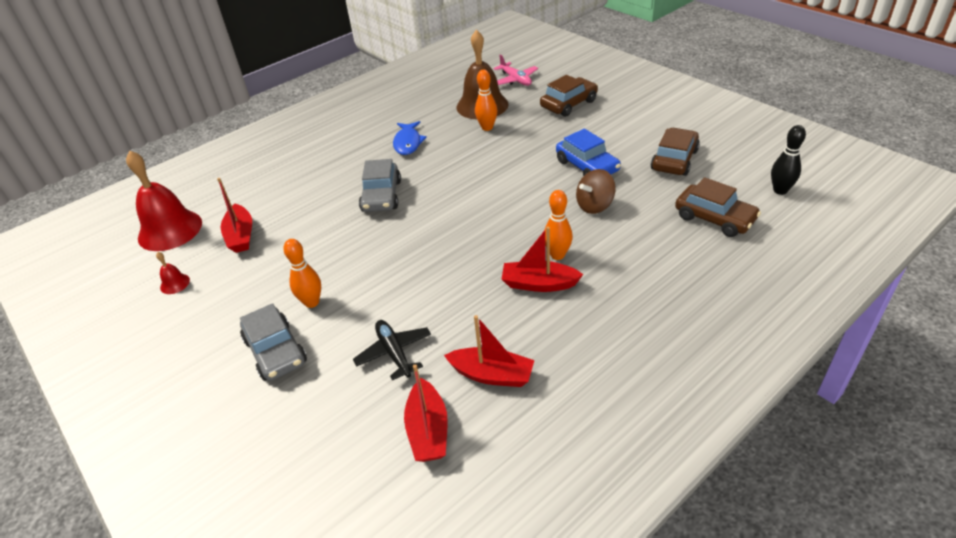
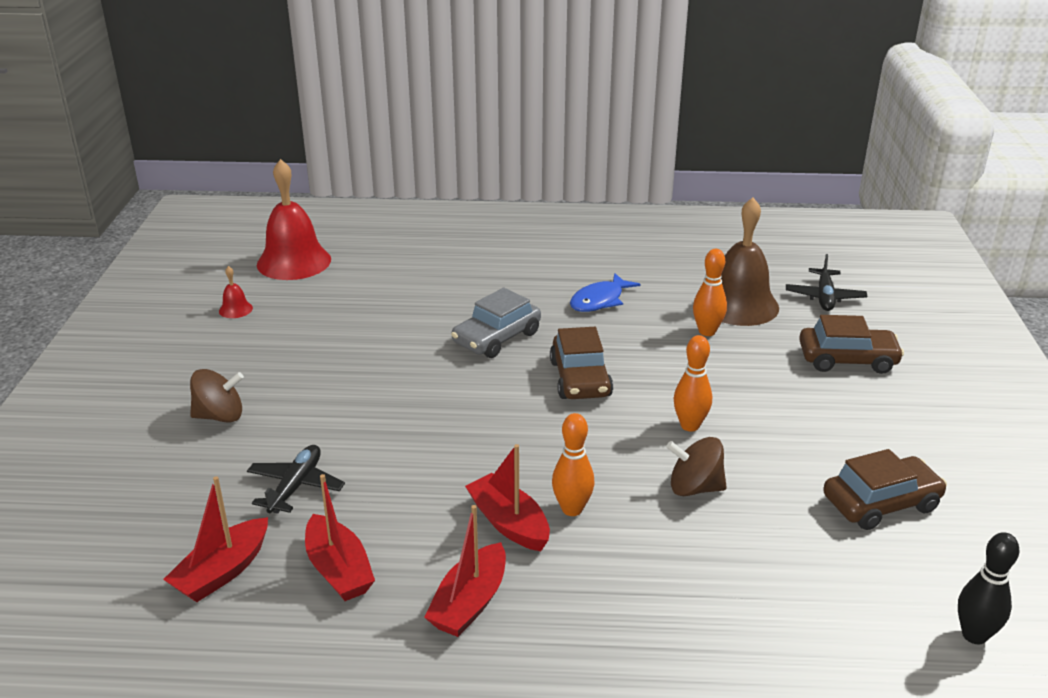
camera: 40 degrees right, 10 degrees down
red boat [217,178,252,253] -> red boat moved to [424,505,506,637]
grey car [240,303,307,381] -> brown spinning top [190,369,244,423]
orange bowling pin [283,239,321,308] -> orange bowling pin moved to [673,335,712,432]
pink plane [493,55,538,86] -> black plane [786,254,867,311]
blue car [556,128,621,176] -> none
brown car [675,177,761,237] -> brown car moved to [550,327,613,399]

